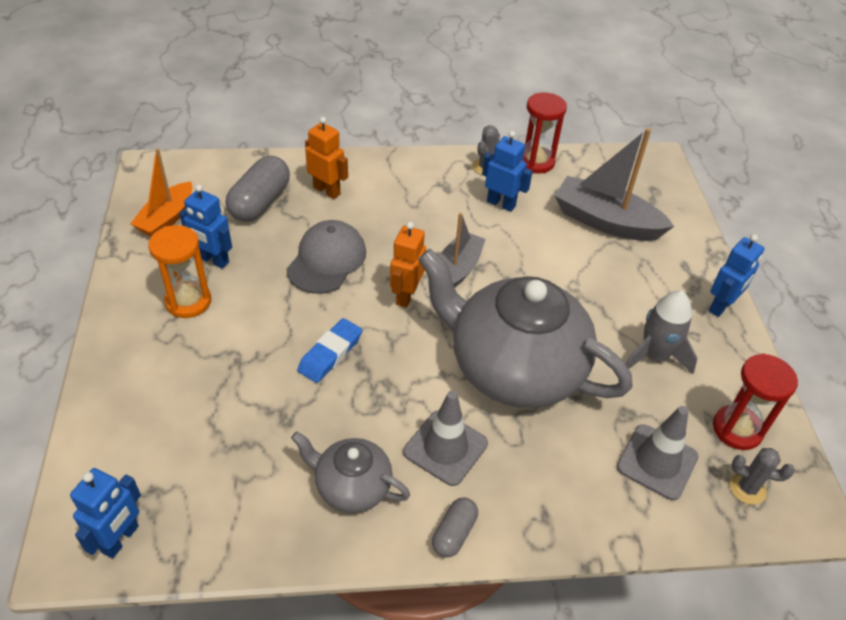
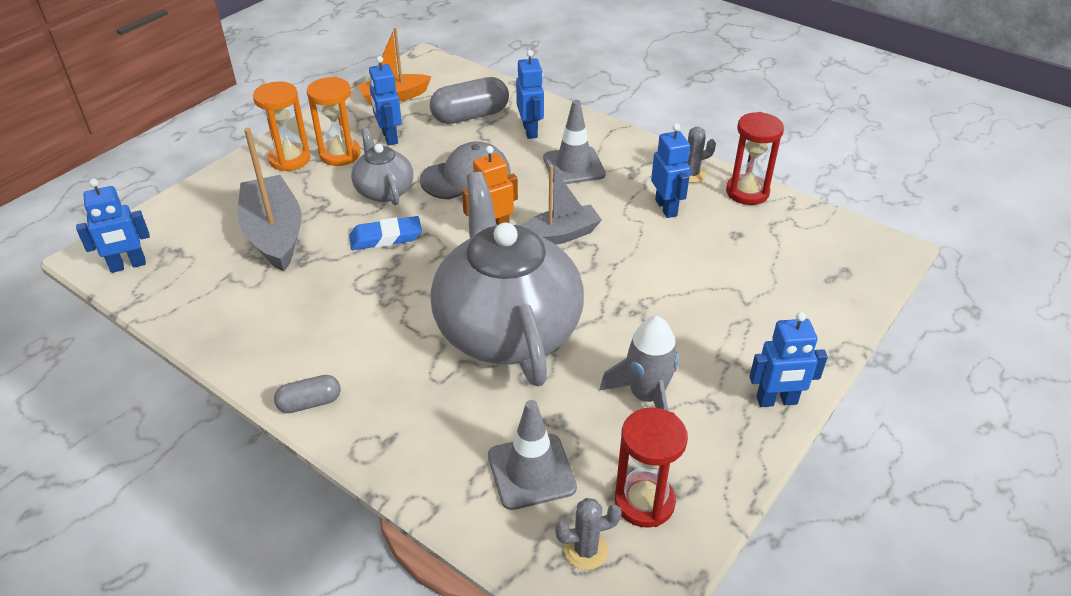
camera: 45 degrees right, 5 degrees down
grey teapot [291,431,410,513] -> grey teapot moved to [351,127,413,205]
orange robot [305,117,348,199] -> blue robot [516,50,544,139]
grey traffic cone [403,391,488,486] -> grey traffic cone moved to [543,100,606,184]
grey boat [554,128,674,241] -> grey boat moved to [237,128,302,272]
grey cactus [730,448,795,505] -> grey cactus turned 75 degrees counterclockwise [555,498,622,570]
none -> orange hourglass [253,82,311,171]

